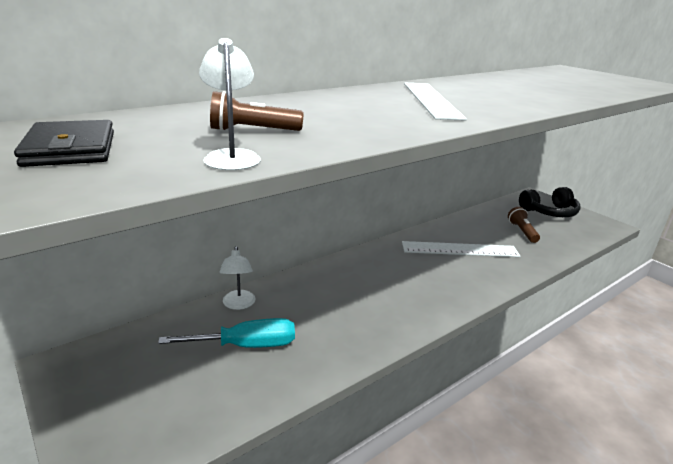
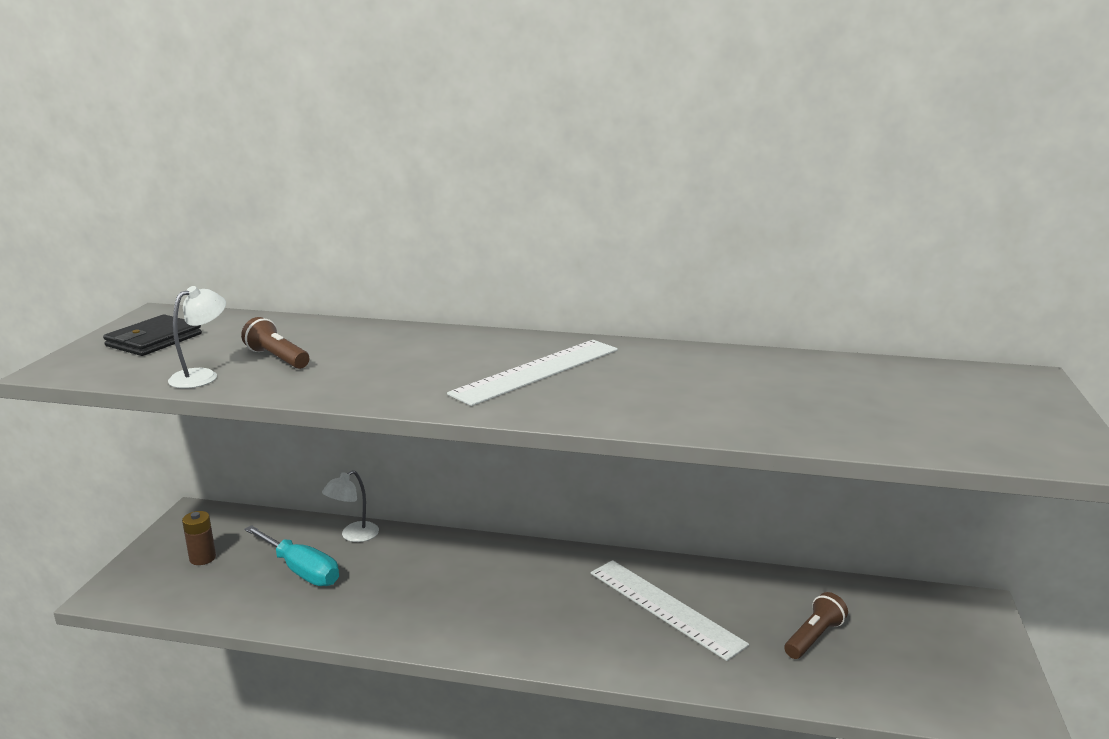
camera: 50 degrees right, 5 degrees down
black headphones [519,187,581,217] -> none
none -> brown battery [182,511,216,565]

